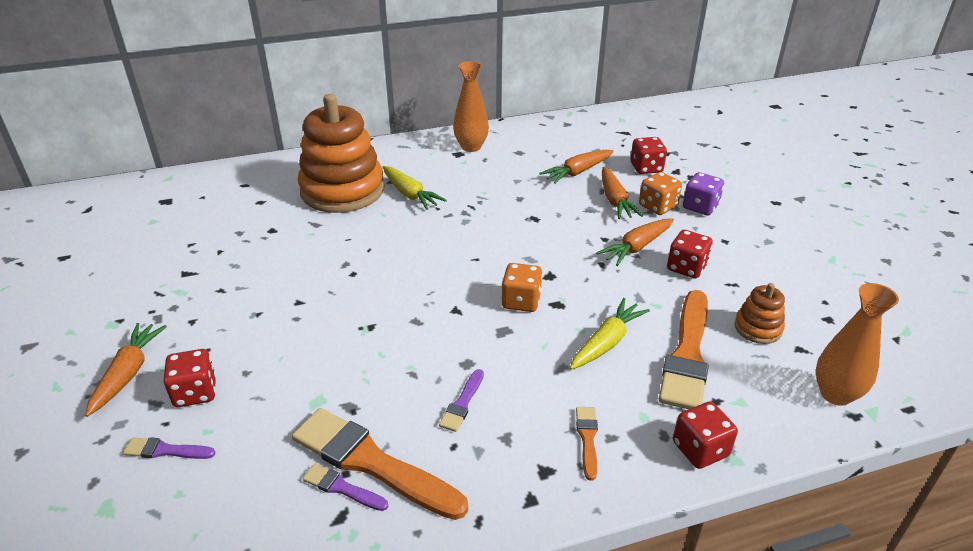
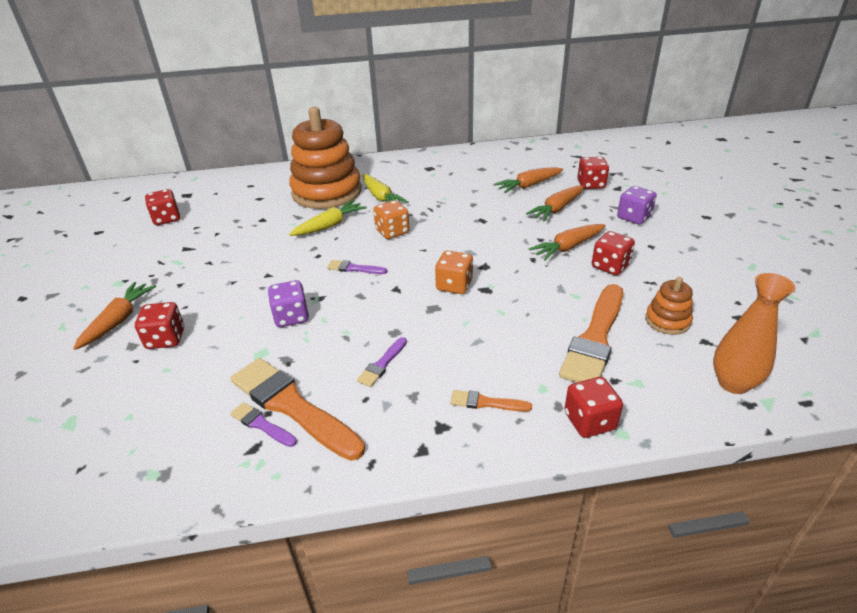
camera: 10 degrees right, 0 degrees up
purple brush [123,437,215,459] -> purple brush moved to [327,260,387,274]
orange vase [453,61,489,152] -> none
yellow carrot [570,298,650,369] -> yellow carrot moved to [289,200,367,236]
orange brush [576,407,598,481] -> orange brush turned 90 degrees counterclockwise [450,390,532,412]
orange carrot [602,167,643,219] -> orange carrot turned 45 degrees clockwise [526,186,584,221]
orange dice [639,172,682,215] -> orange dice moved to [373,200,409,239]
none -> red dice [145,189,180,225]
none -> purple dice [268,280,309,327]

